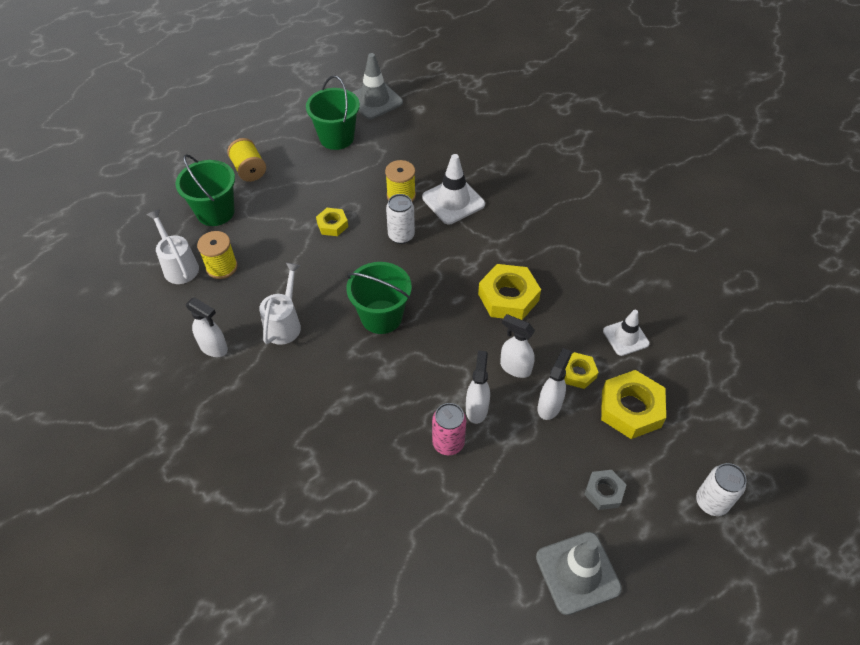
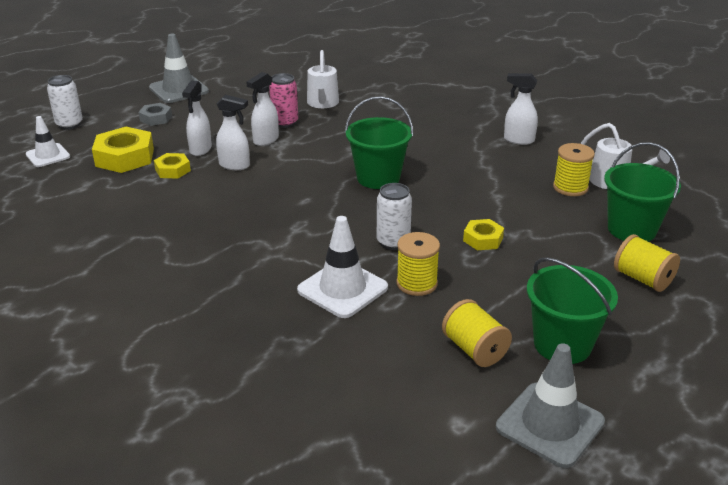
camera: 165 degrees right, 20 degrees down
white watering can [259,263,301,345] -> white watering can moved to [307,50,339,108]
white spray bottle [466,350,490,424] -> white spray bottle turned 45 degrees clockwise [246,72,279,146]
yellow nut [478,264,541,320] -> none
white traffic cone [603,310,650,356] -> white traffic cone moved to [26,116,70,167]
none -> yellow spool [442,299,512,367]

